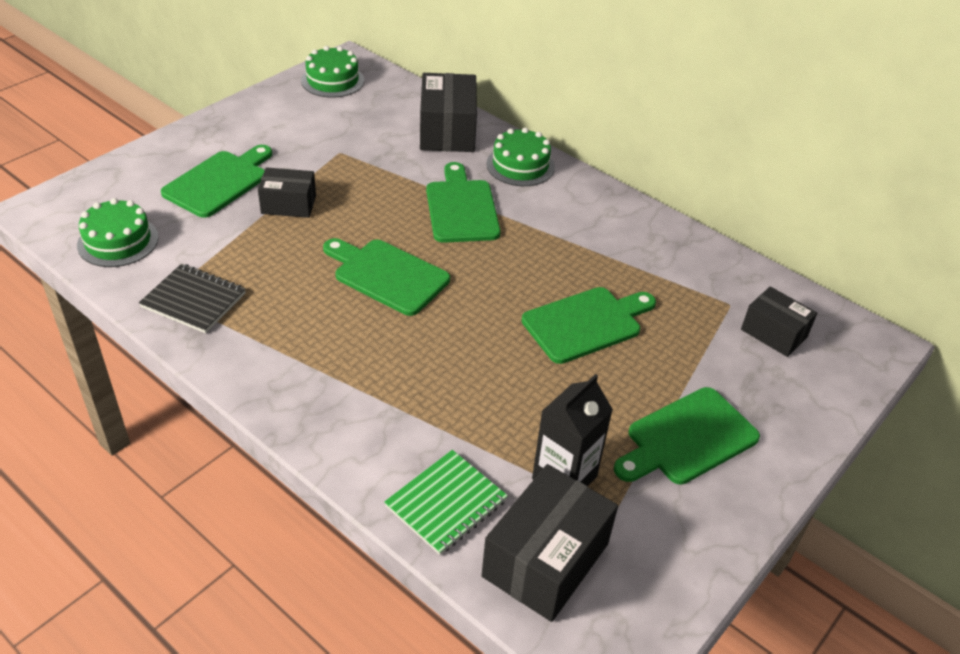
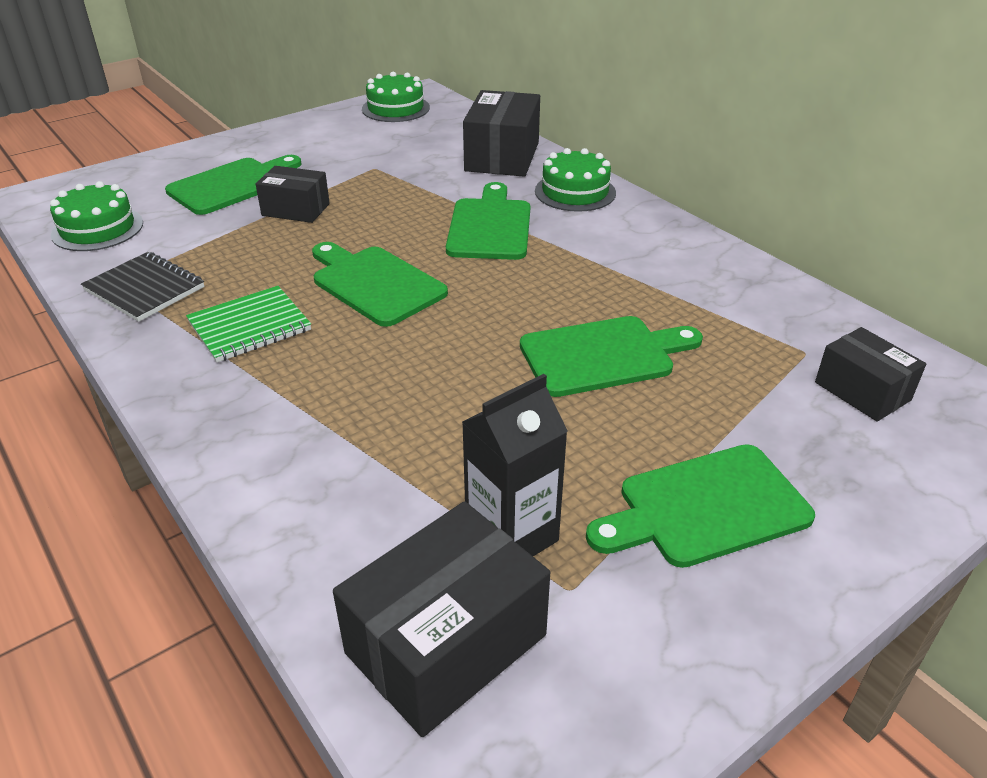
camera: 15 degrees right, 5 degrees down
green notebook [384,450,508,555] -> green notebook moved to [186,286,311,362]

